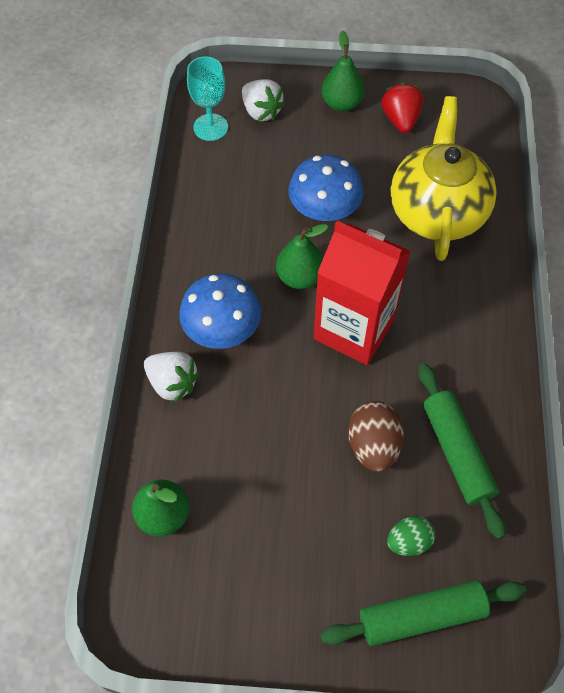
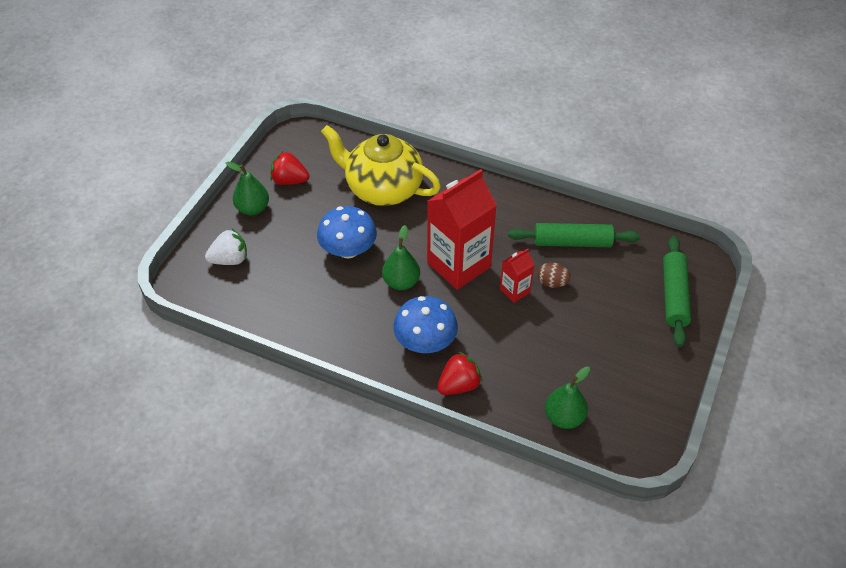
camera: 70 degrees left, 10 degrees down
white strawberry [144,352,200,403] -> red strawberry [437,352,482,395]
turquoise goblet [187,56,228,141] -> none
brown egg [348,401,404,472] -> brown egg [537,262,571,288], size x0.65
green egg [387,516,436,556] -> none
none -> red carton [500,249,534,303]

